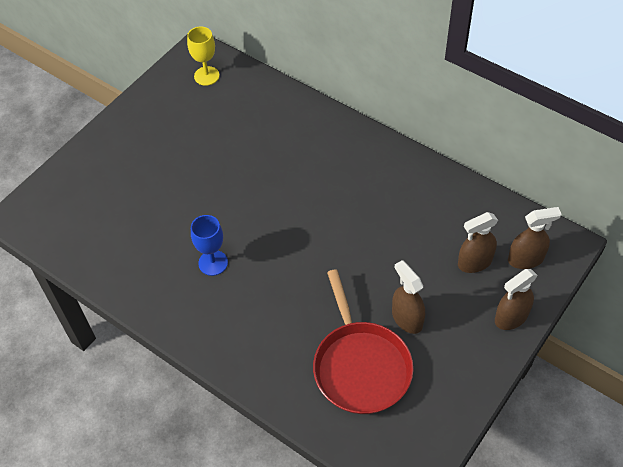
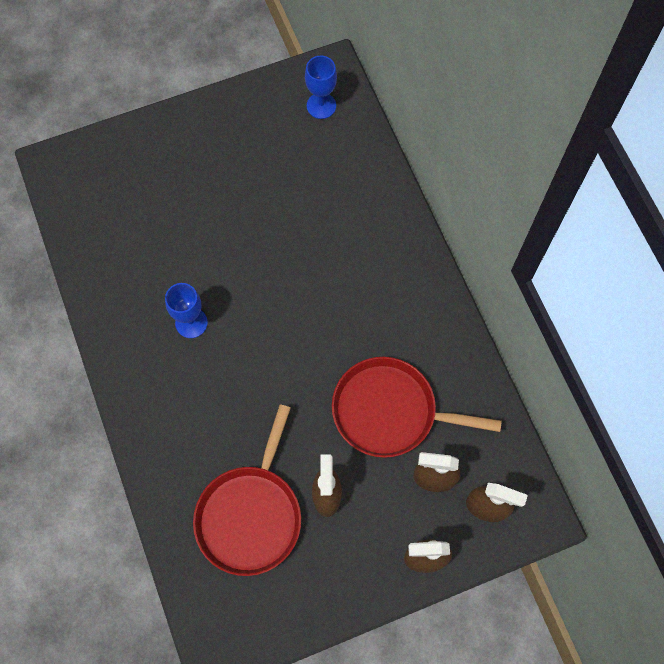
camera: 30 degrees right, 15 degrees up
yellow goblet [187,26,220,86] -> blue goblet [305,55,337,119]
none -> red pan [332,357,502,458]

